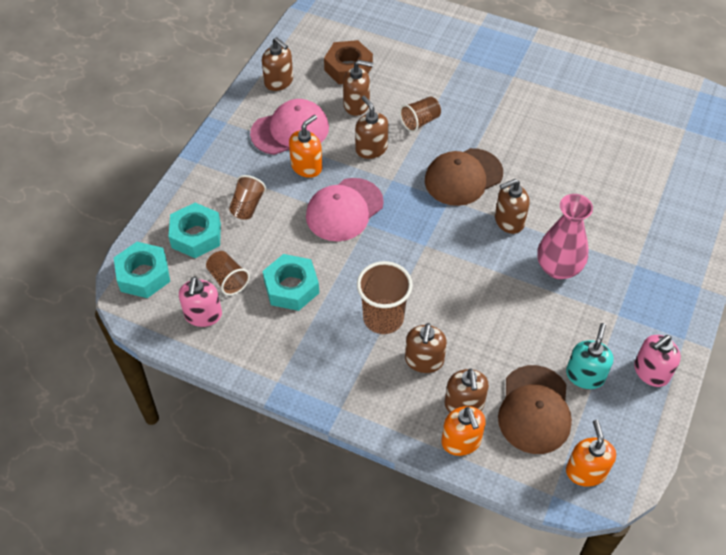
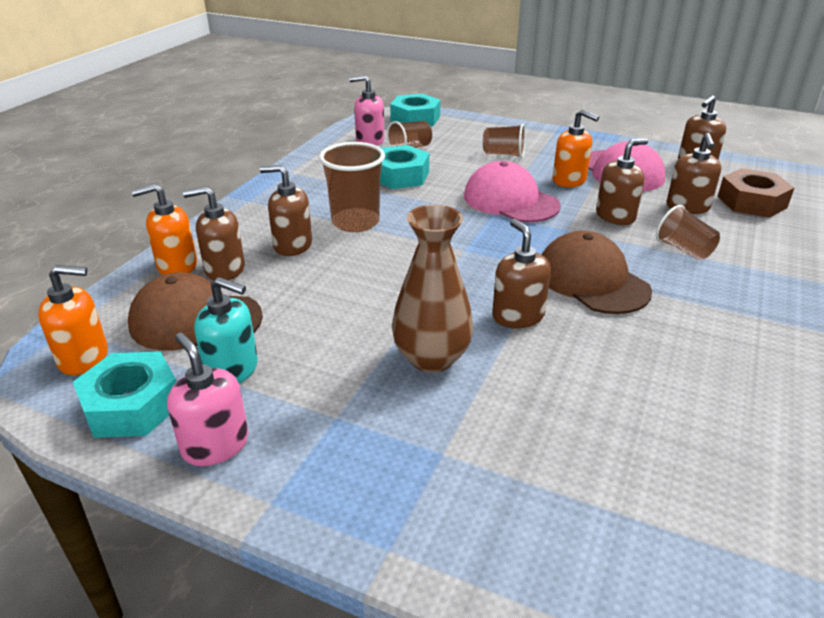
camera: 90 degrees right, 20 degrees down
turquoise nut [168,203,221,258] -> turquoise nut moved to [73,352,176,438]
pink vase [538,194,593,279] -> brown vase [392,205,474,373]

